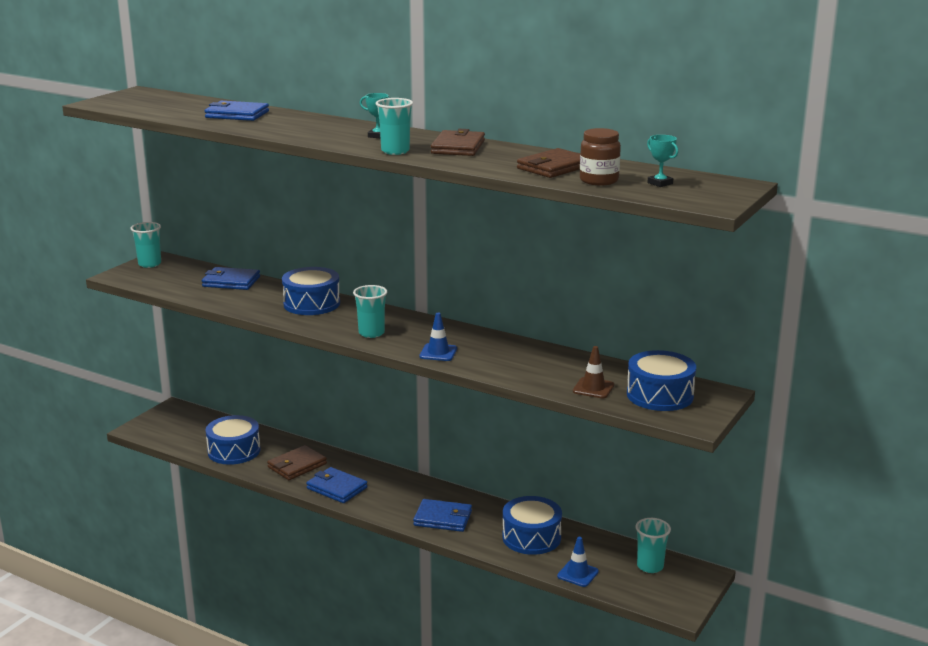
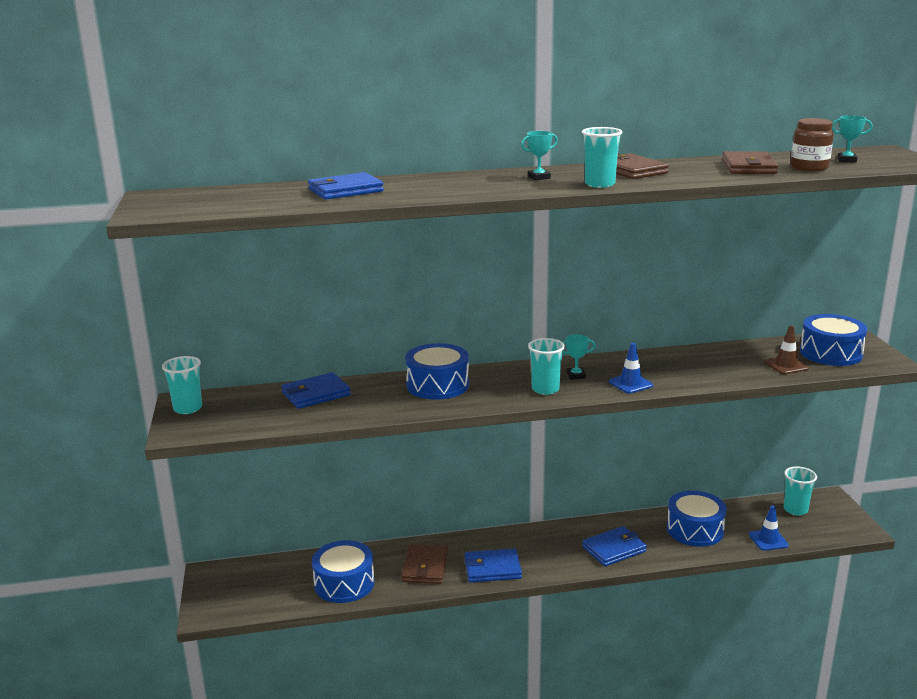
camera: 40 degrees left, 0 degrees up
none -> turquoise trophy [563,334,595,380]

